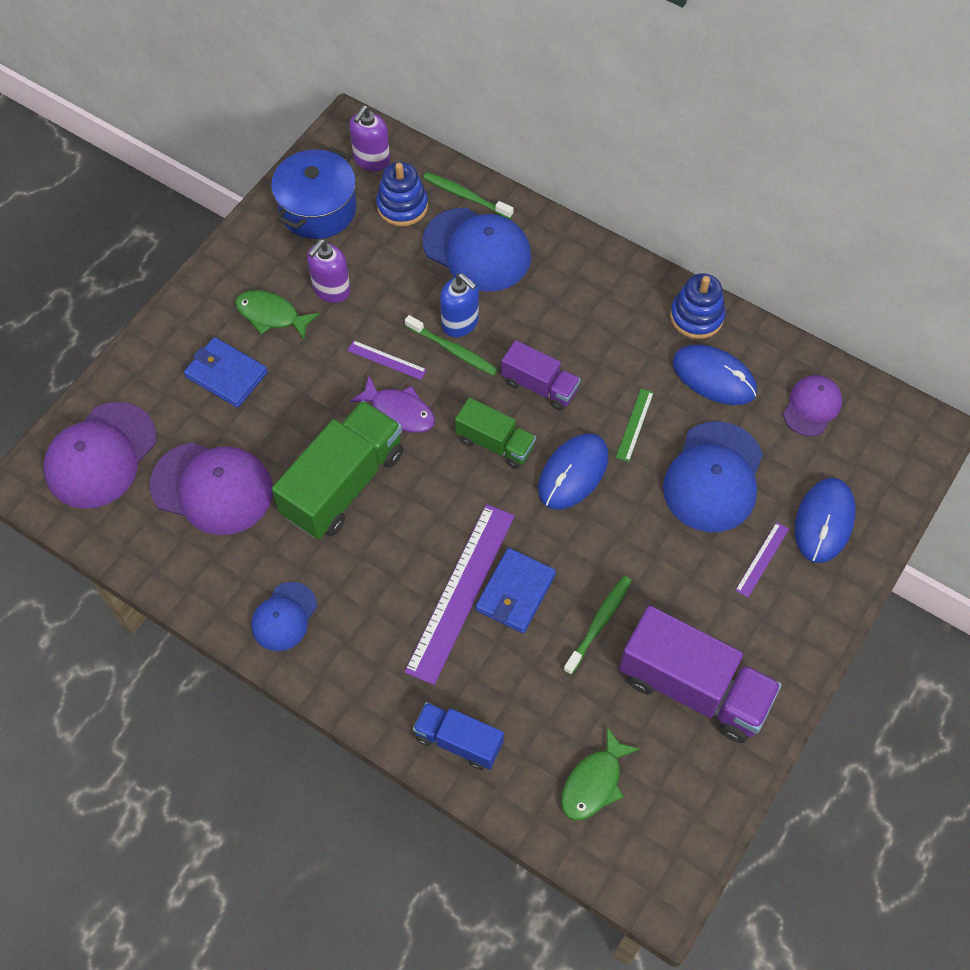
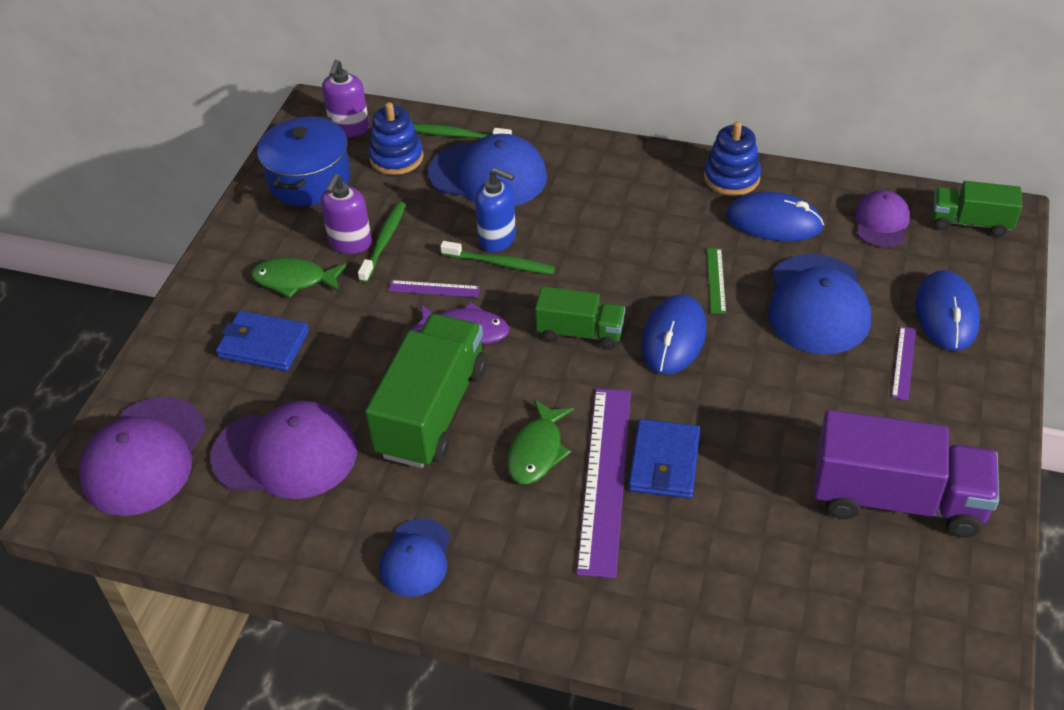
camera: 15 degrees left, 15 degrees down
blue truck [413,702,504,770] -> none
purple truck [501,340,581,411] -> none
green fish [561,727,640,820] -> green fish moved to [507,399,574,484]
green toothbrush [563,576,632,675] -> green toothbrush moved to [358,202,406,283]
none -> green truck [933,181,1022,237]

